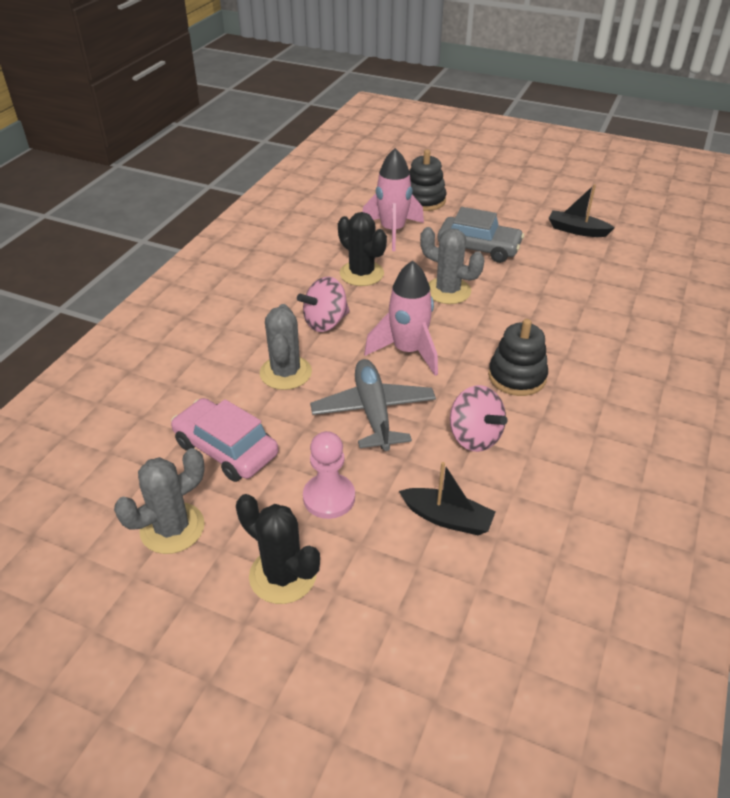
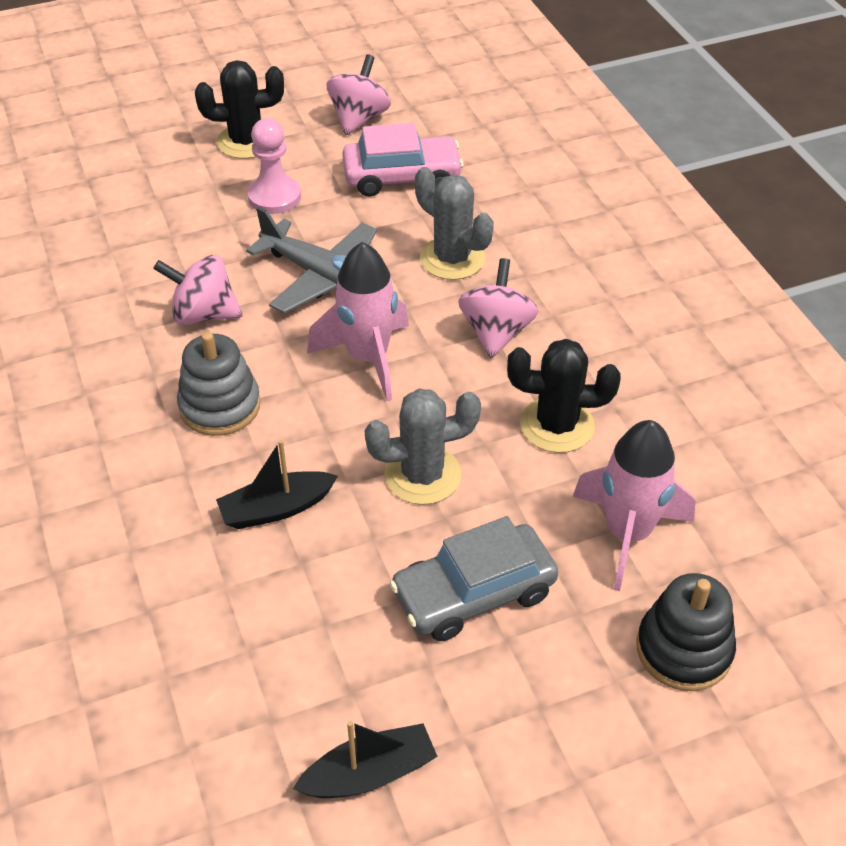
camera: 135 degrees right, 5 degrees up
grey cactus [114,448,205,554] -> pink spinning top [327,54,391,135]
black boat [399,462,495,535] -> black boat moved to [216,440,338,529]
black stacking toy [488,319,548,396] -> grey stacking toy [177,332,261,436]

